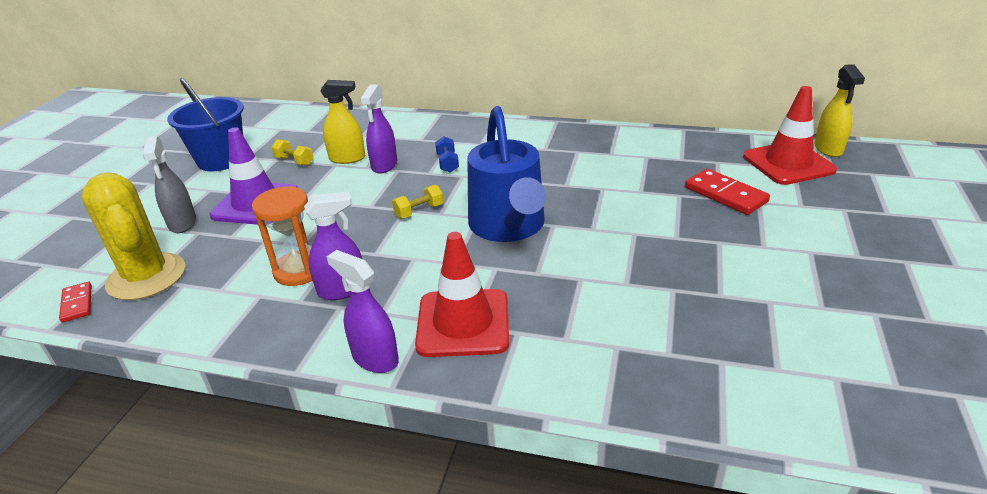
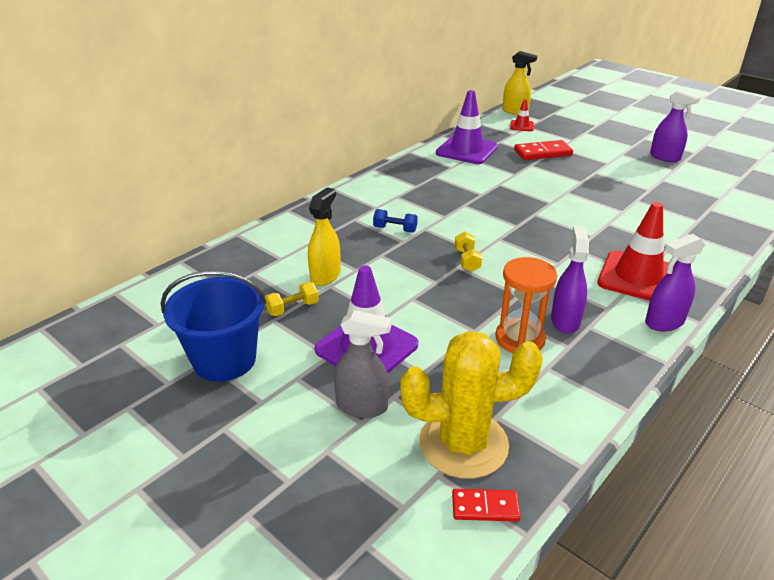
camera: 65 degrees left, 0 degrees up
purple spray bottle [360,84,397,174] -> purple spray bottle moved to [650,90,701,162]
blue watering can [467,106,546,242] -> none
red traffic cone [743,86,837,185] -> red traffic cone [510,99,534,131], size x0.49
none -> purple traffic cone [436,90,498,164]

